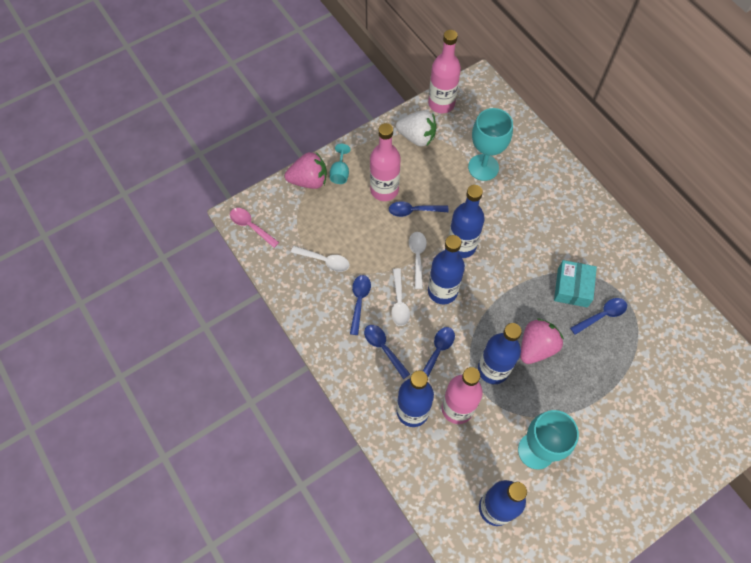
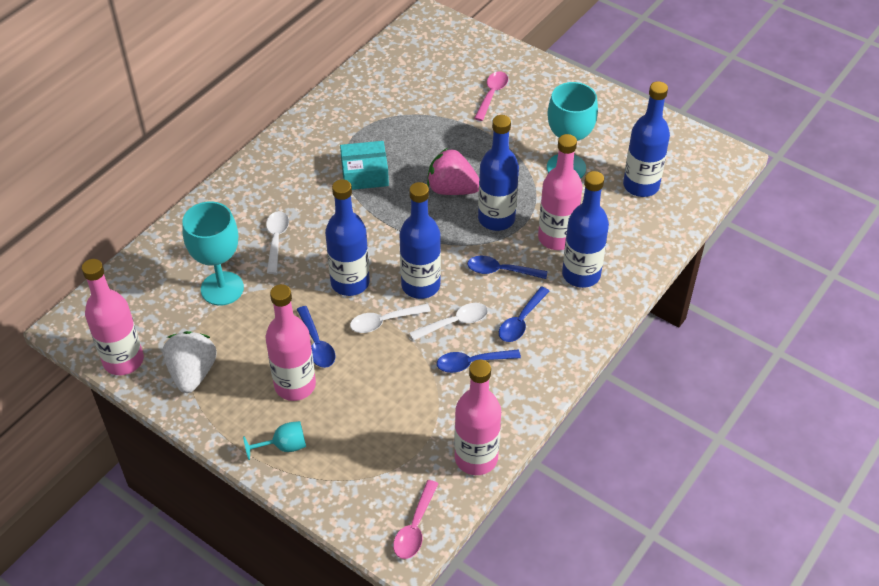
camera: 110 degrees left, 15 degrees down
pink strawberry [285,152,327,189] -> none
white spoon [291,246,350,272] -> white spoon moved to [266,211,289,274]
blue spoon [570,298,627,335] -> none
none -> pink bottle [454,360,501,475]
none -> pink spoon [474,71,508,121]

